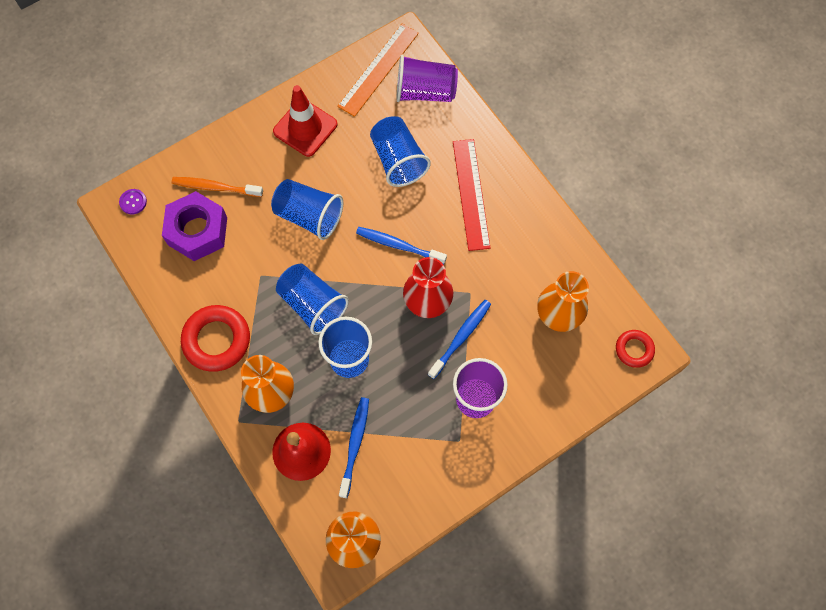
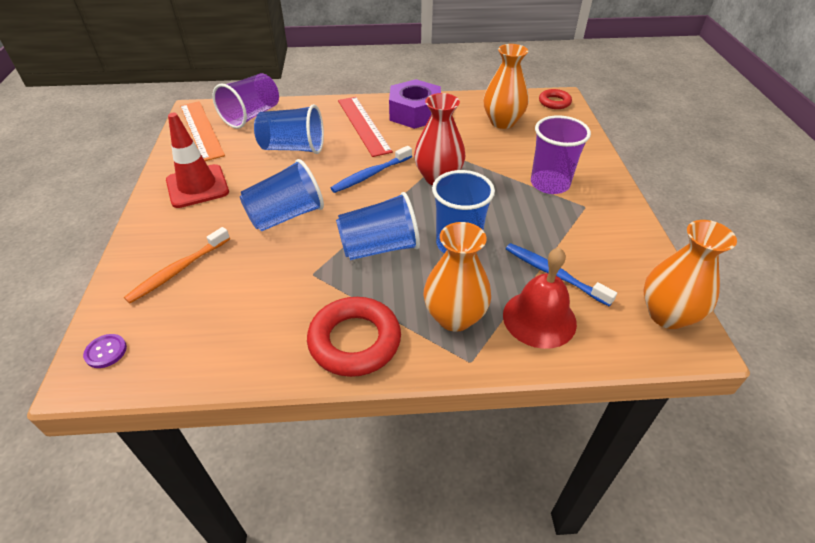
camera: 60 degrees left, 25 degrees down
purple nut [162,191,227,261] -> purple nut moved to [389,79,441,129]
blue toothbrush [428,300,491,379] -> none
red ruler [453,139,491,251] -> red ruler turned 45 degrees clockwise [338,97,393,157]

